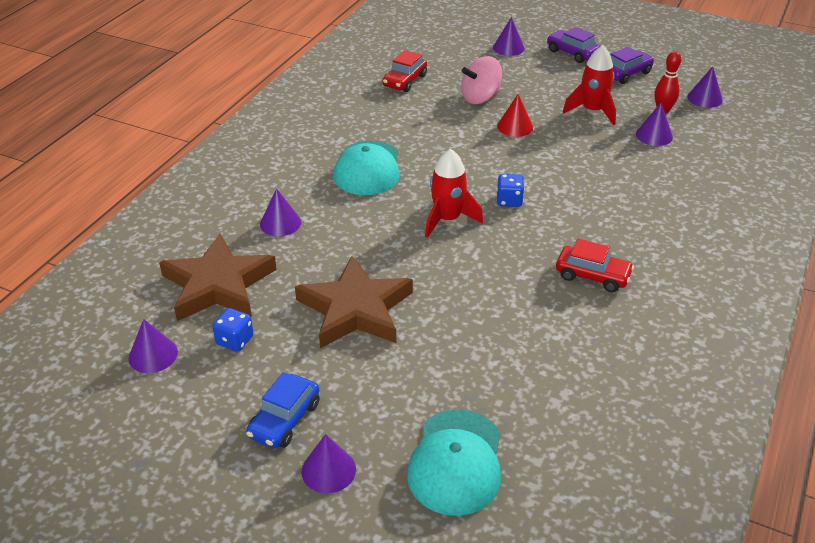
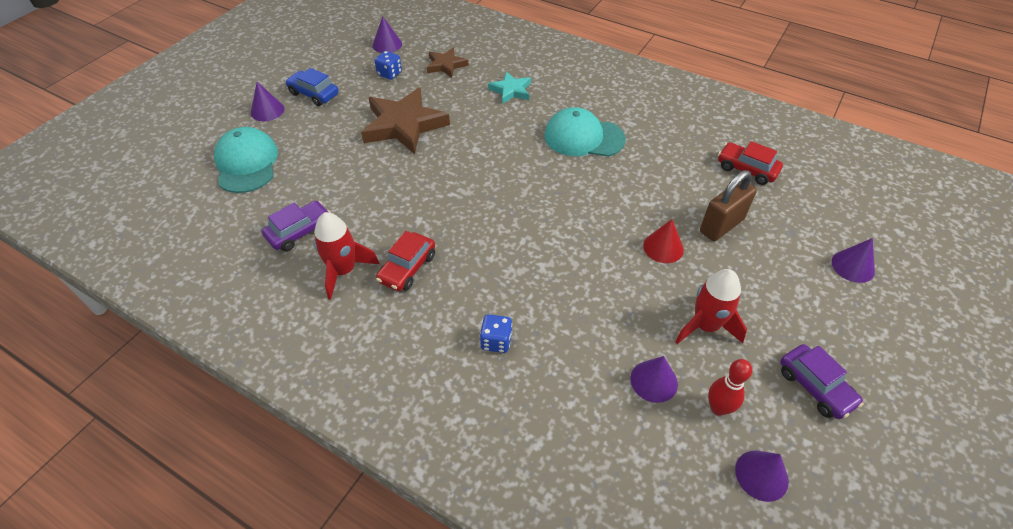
camera: 95 degrees right, 10 degrees up
brown star [159,234,277,321] -> brown star [426,48,469,78], size x0.54
purple cone [260,188,301,236] -> turquoise star [488,71,531,104]
turquoise cap [407,409,501,516] -> turquoise cap turned 60 degrees clockwise [214,127,278,193]
red rocket [425,149,483,238] -> red rocket moved to [314,212,379,300]
pink spinning top [461,56,502,104] -> brown padlock [700,170,757,241]
blue dice [497,174,524,207] -> blue dice moved to [480,314,512,353]
purple car [547,27,600,63] -> purple car moved to [262,201,331,252]

